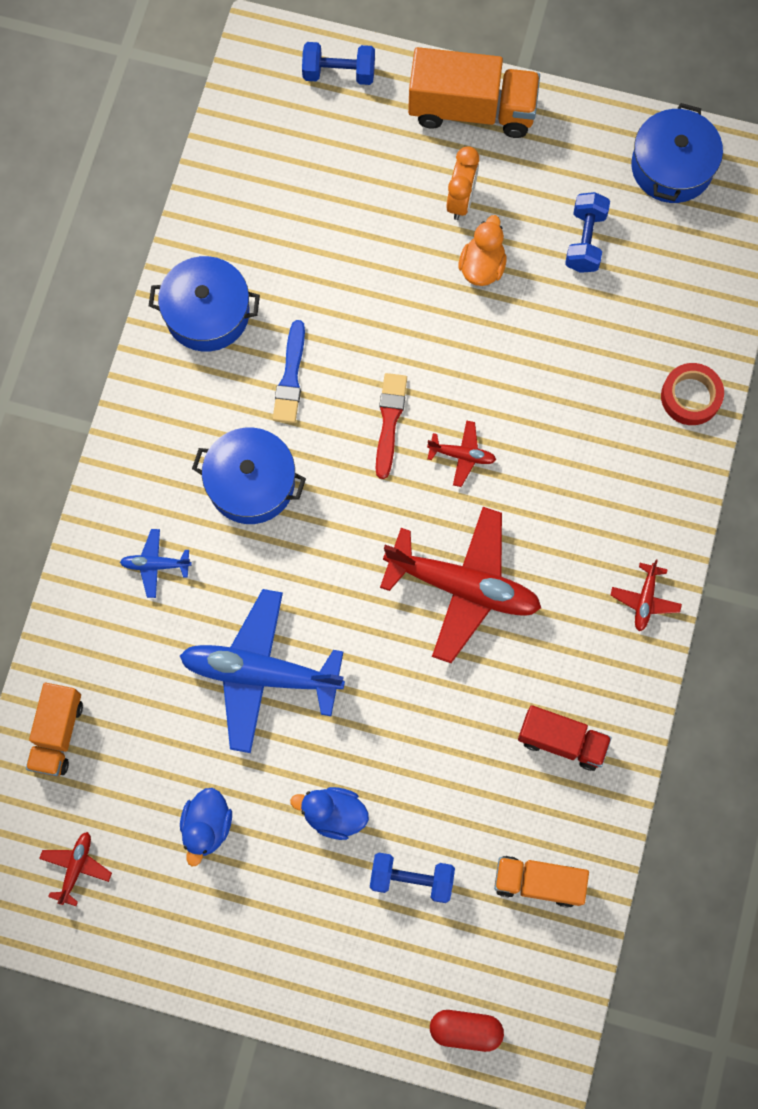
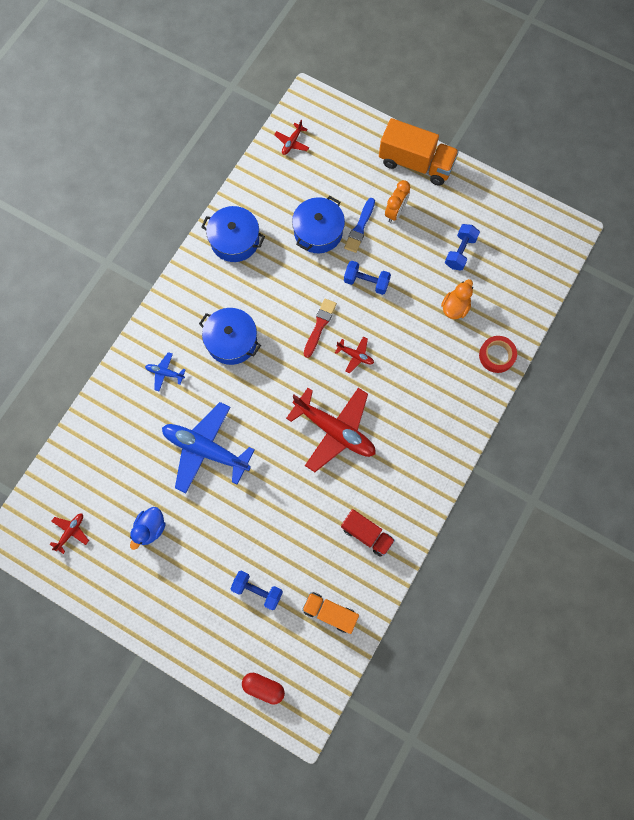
camera: 15 degrees right, 0 degrees up
orange truck [26,683,83,777] -> none
blue brush [273,320,305,423] -> blue brush moved to [344,198,375,253]
blue duck [290,787,369,840] -> none
blue dumbbell [302,42,375,85] -> blue dumbbell moved to [344,261,391,295]
orange duck [458,215,507,286] -> orange duck moved to [441,279,473,319]
red plane [610,559,682,631] -> red plane moved to [274,120,309,155]
blue pot [631,103,723,203] -> blue pot moved to [292,196,345,253]

